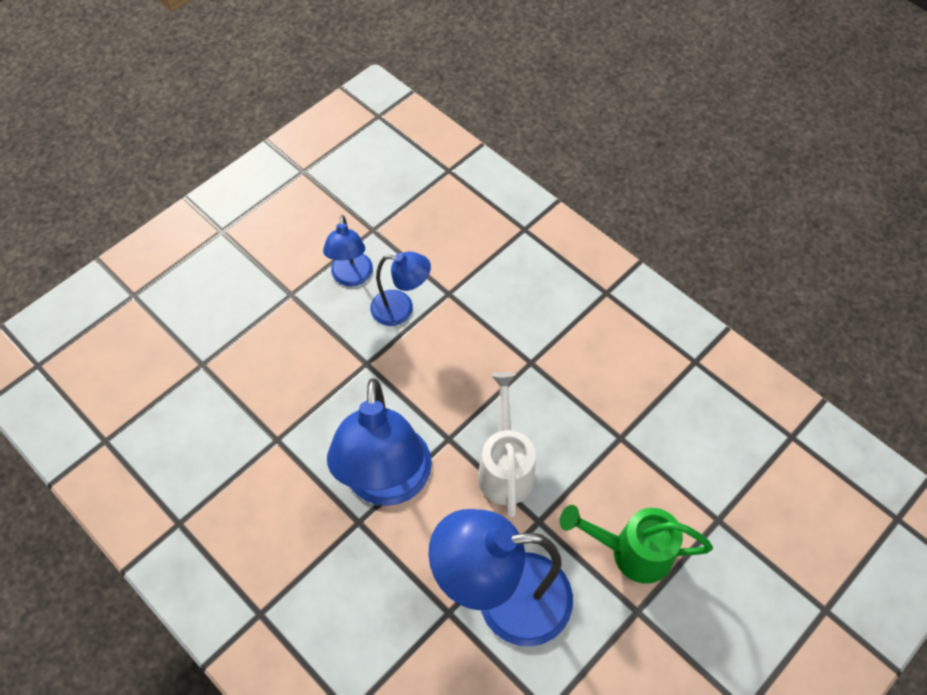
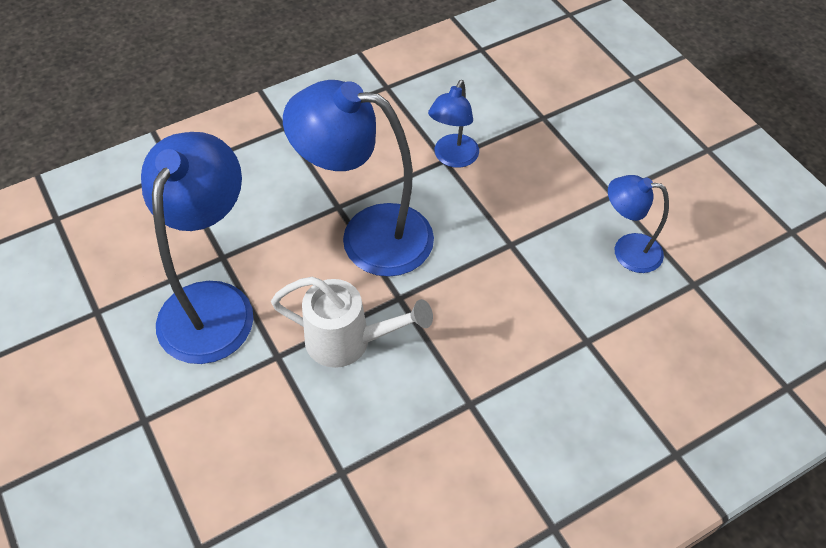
camera: 105 degrees right, 5 degrees down
blue lamp [370,252,431,326] -> blue lamp moved to [428,80,479,168]
green watering can [560,505,713,584] -> none

